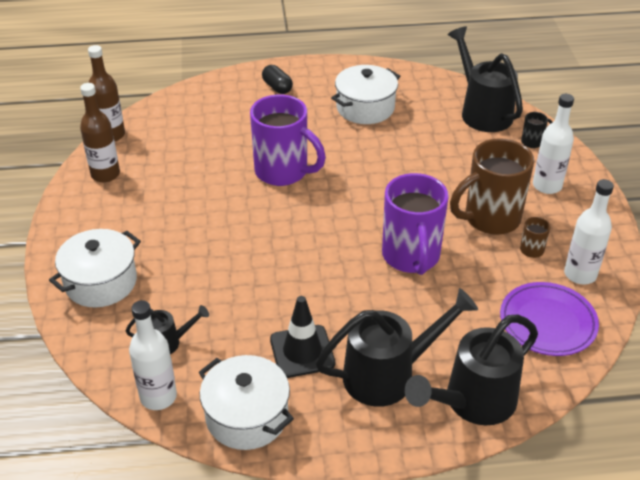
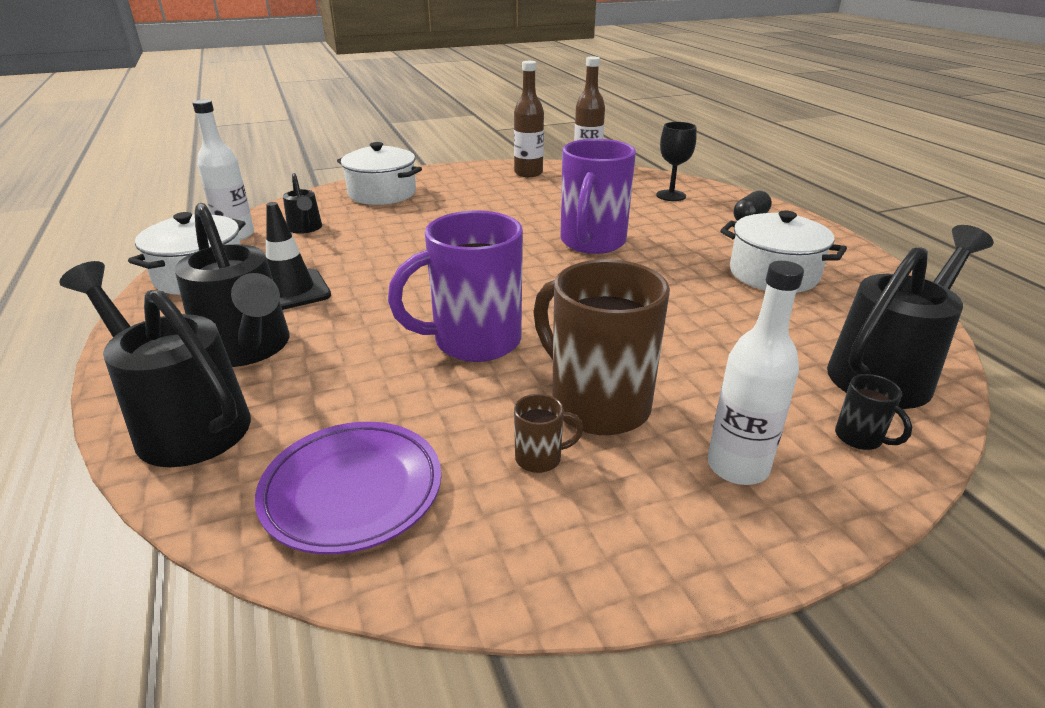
camera: 75 degrees right, 10 degrees down
white bottle [564,179,614,284] -> none
none -> black goblet [656,122,697,201]

